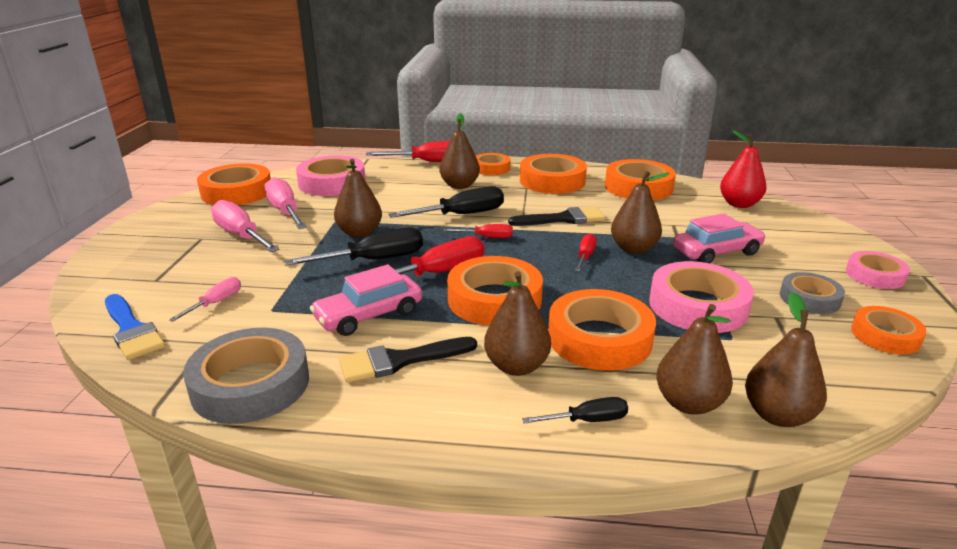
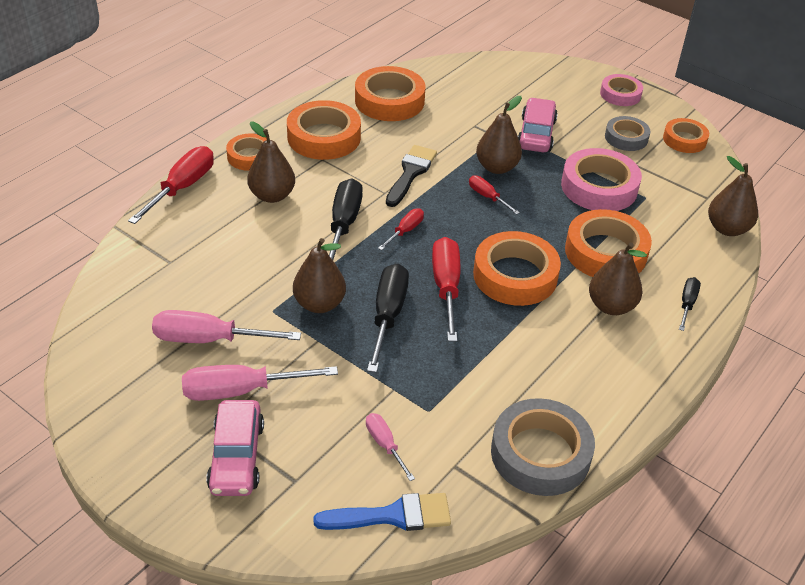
camera: 60 degrees left, 15 degrees up
orange tape [197,163,271,205] -> none
pink tape [296,155,366,196] -> none
pink car [310,264,422,336] -> pink car moved to [206,400,264,496]
black brush [339,337,477,382] -> none
brown pear [656,304,733,415] -> none
red pear [720,130,767,208] -> none

